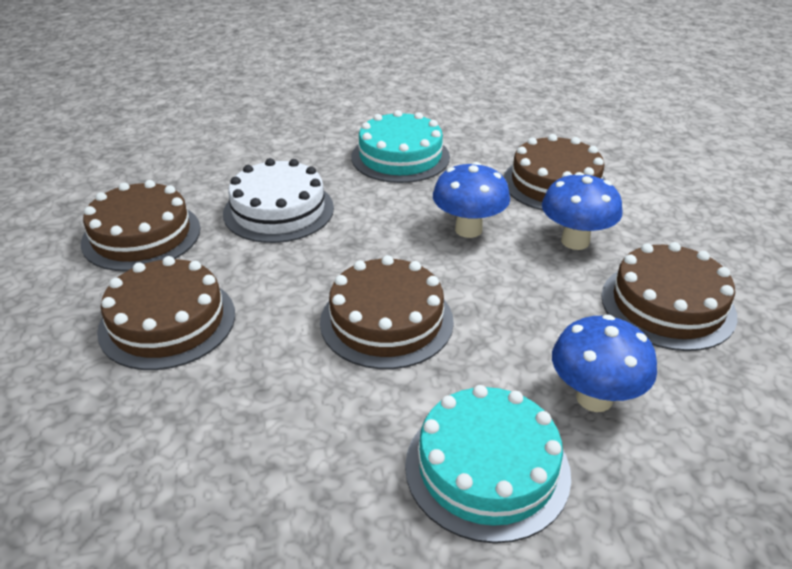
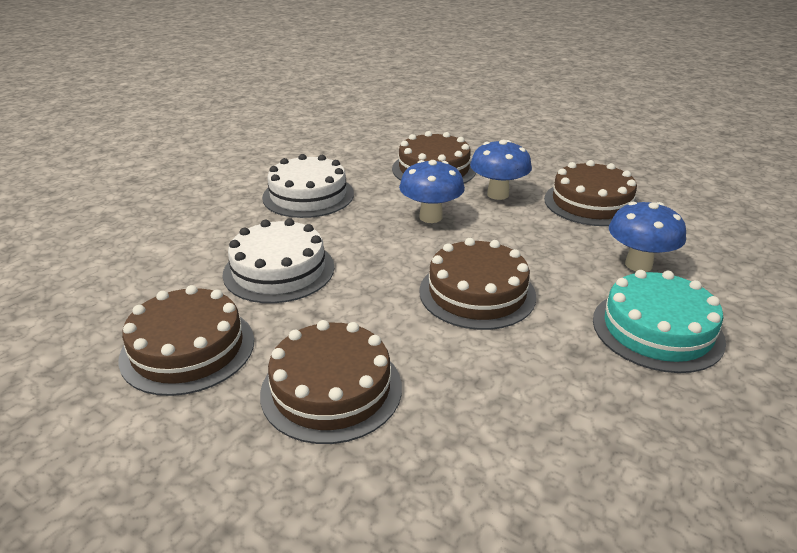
camera: 45 degrees left, 5 degrees down
turquoise cake [351,110,450,183] -> white cake [262,154,354,218]

